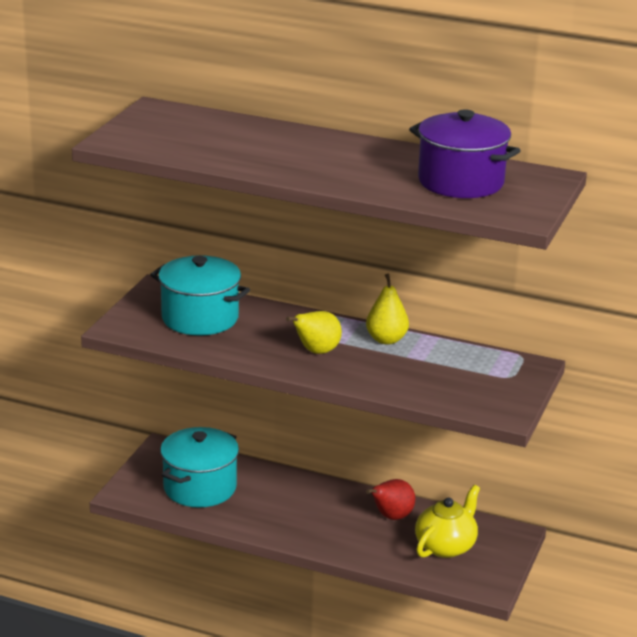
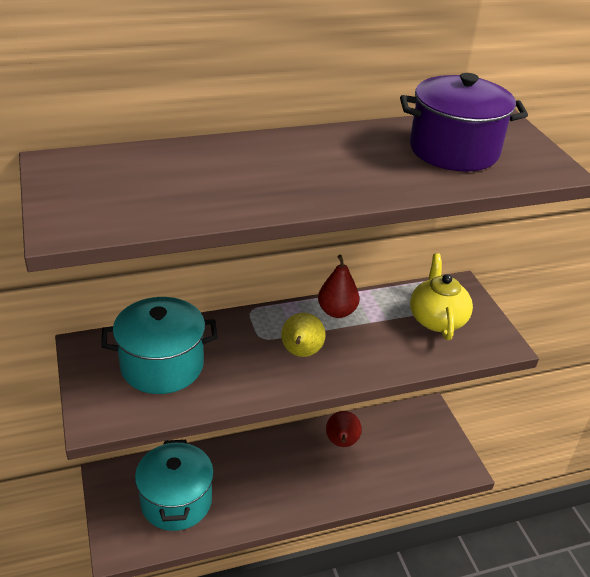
camera: 40 degrees left, 10 degrees up
yellow pear [366,274,409,345] -> red pear [318,255,360,318]
yellow teapot [415,485,480,558] -> yellow teapot moved to [410,253,473,340]

